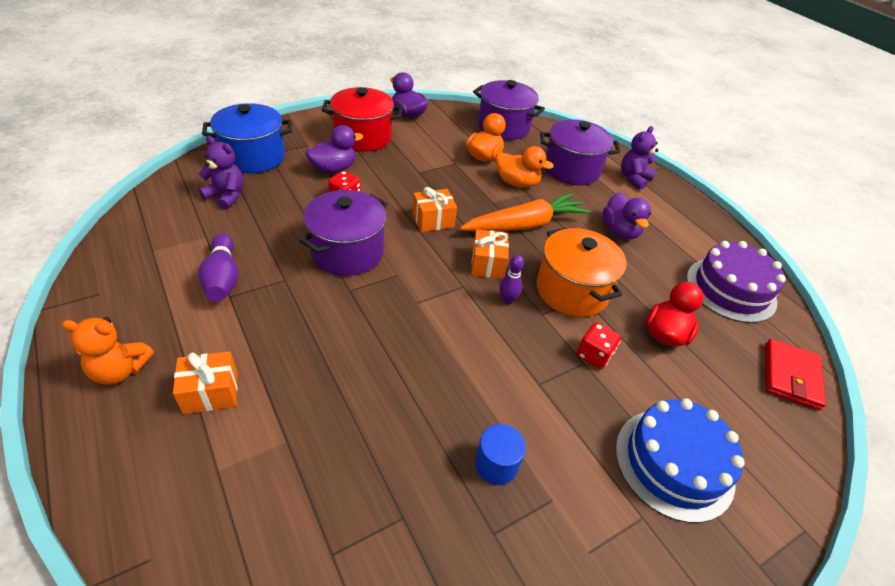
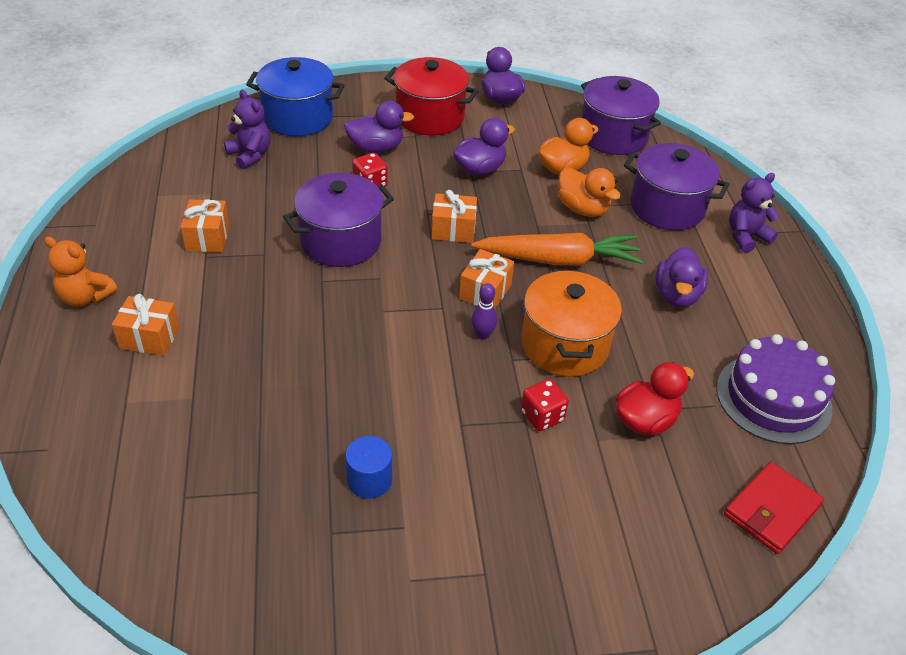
camera: 25 degrees right, 0 degrees up
purple bowling pin [198,233,239,301] -> orange gift [181,199,229,252]
blue cake [615,399,745,523] -> none
none -> purple duck [453,118,515,176]

